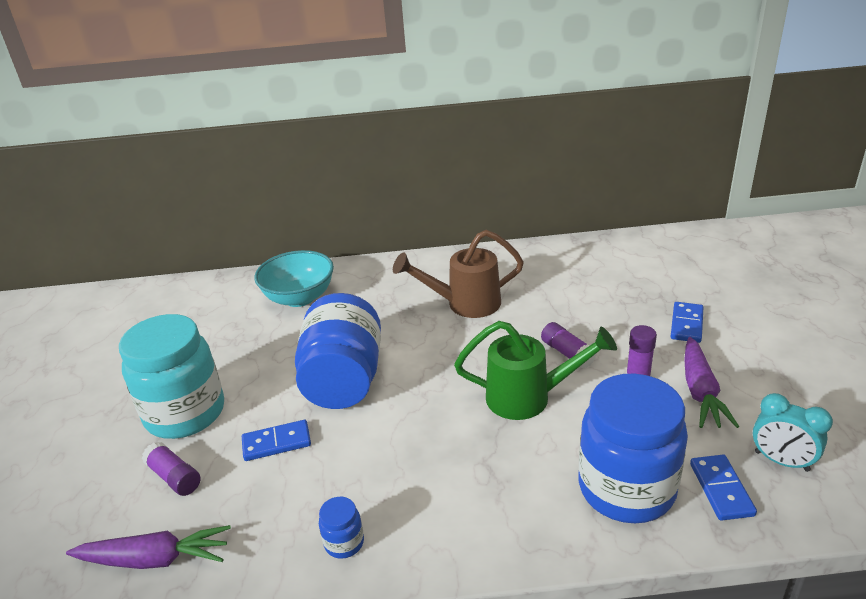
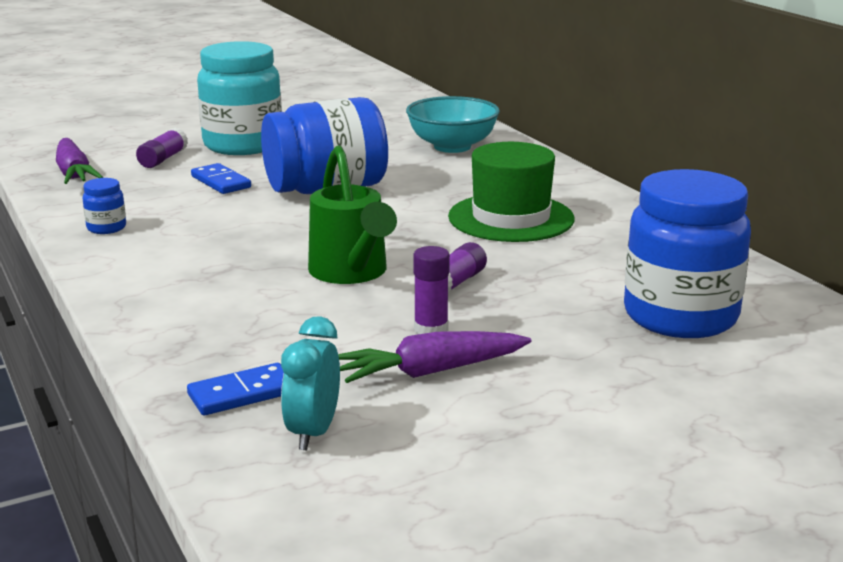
camera: 65 degrees right, 10 degrees down
brown watering can [393,230,524,318] -> green hat [448,142,574,242]
blue jar [579,374,688,523] -> blue jar moved to [624,169,751,338]
blue domino [671,302,704,343] -> none

